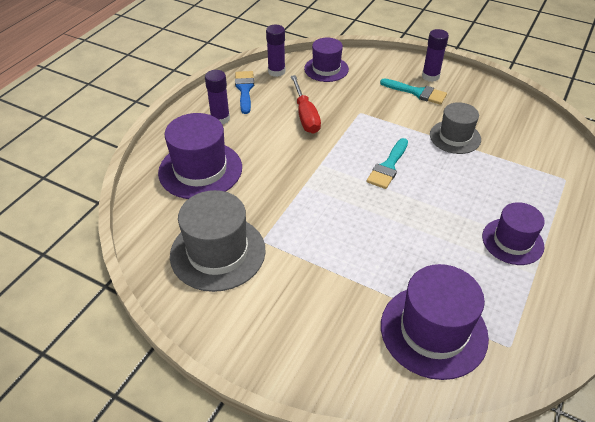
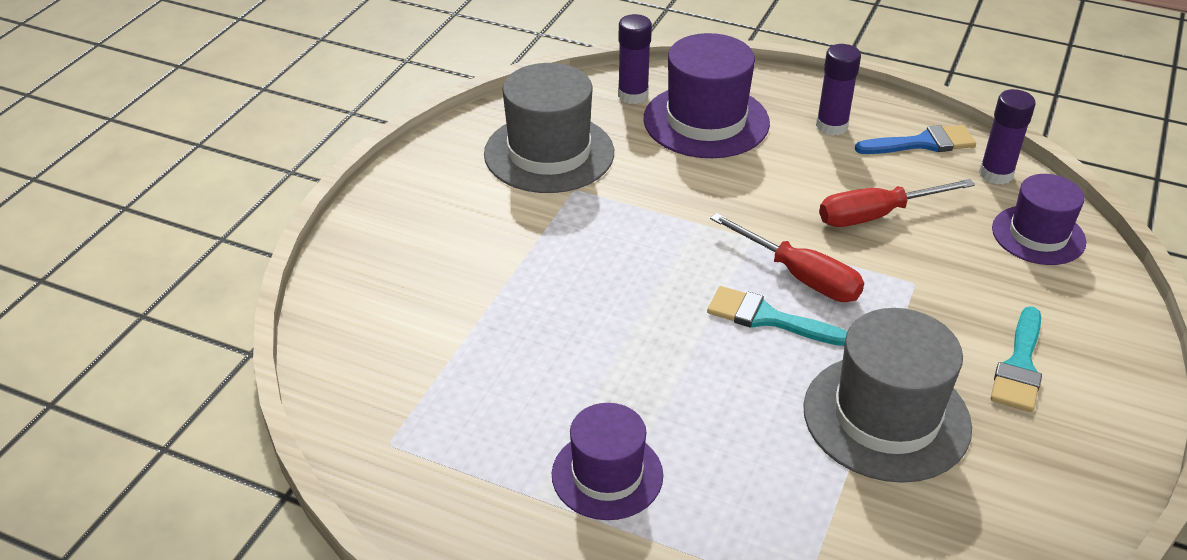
camera: 85 degrees right, 5 degrees down
purple hat [381,264,489,380] -> none
purple glue stick [422,29,449,82] -> purple glue stick moved to [618,14,652,104]
grey hat [430,102,481,154] -> grey hat [803,308,972,483], size x1.55
none -> red screwdriver [710,213,864,302]

